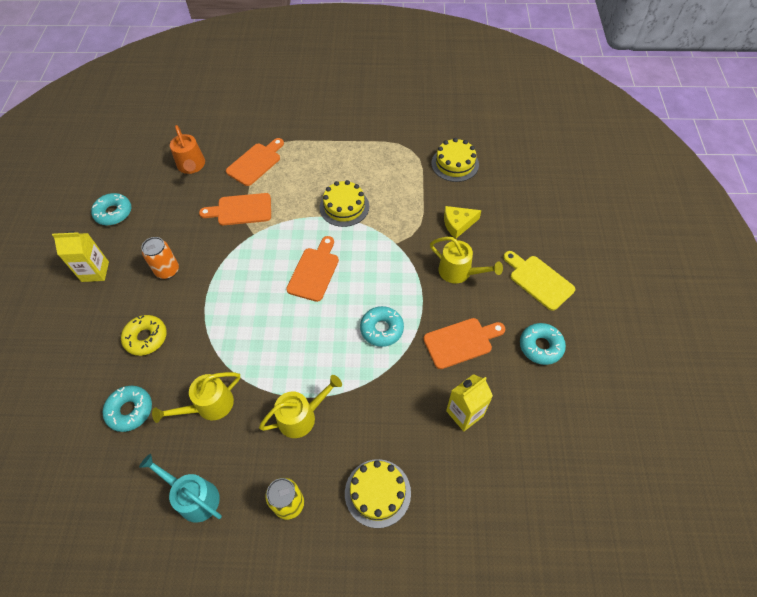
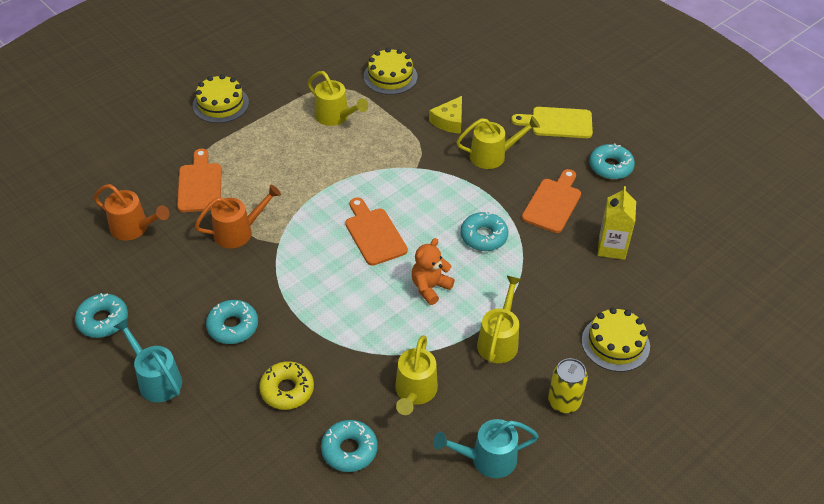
camera: 45 degrees left, 10 degrees down
yellow carton [52,231,109,282] -> turquoise watering can [114,318,182,402]
orange can [141,237,179,279] -> turquoise donut [206,300,258,344]
orange cutting board [199,193,271,225] -> orange watering can [195,185,281,248]
yellow cake [320,180,369,227] -> yellow cake moved to [193,74,249,123]
none -> yellow watering can [307,71,368,126]
none -> orange teddy bear [412,238,455,305]

